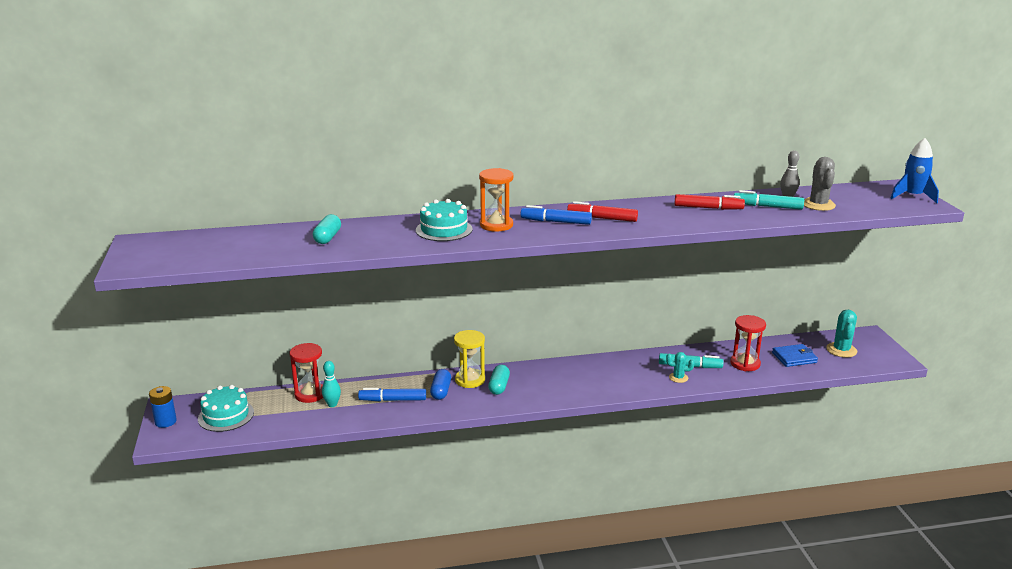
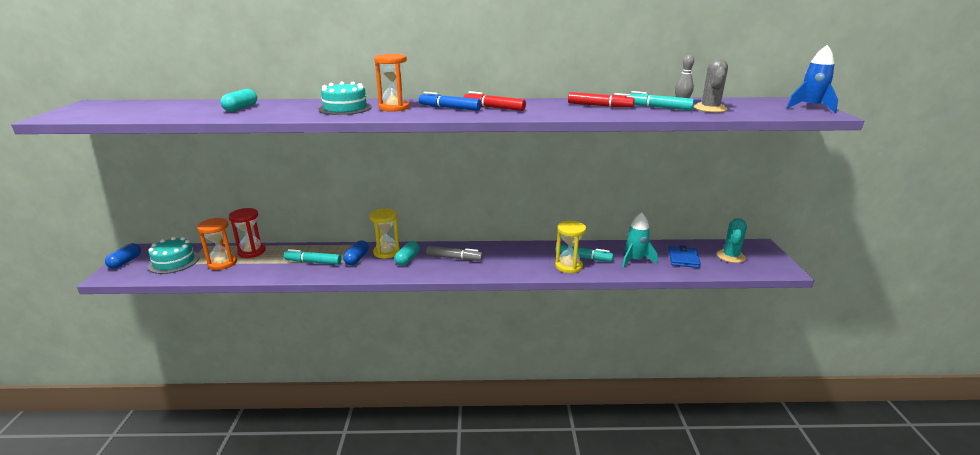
camera: 10 degrees right, 0 degrees up
blue battery [149,386,177,428] -> blue capsule [105,243,141,269]
turquoise bowling pin [322,361,341,407] -> none
blue marker [358,388,426,401] -> turquoise marker [284,249,341,265]
turquoise cactus [666,352,694,383] -> yellow hourglass [555,221,586,273]
red hourglass [730,315,766,371] -> turquoise rocket [622,212,657,268]
blue wallet [772,344,818,367] -> blue wallet turned 75 degrees counterclockwise [668,245,701,268]
none -> orange hourglass [197,218,237,270]
none -> grey marker [426,246,483,261]

